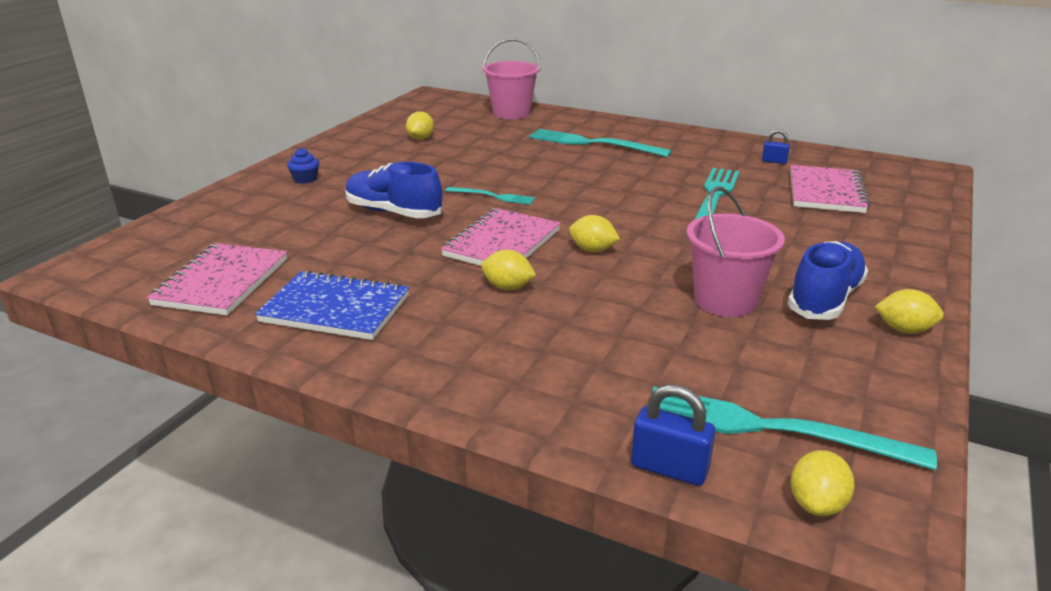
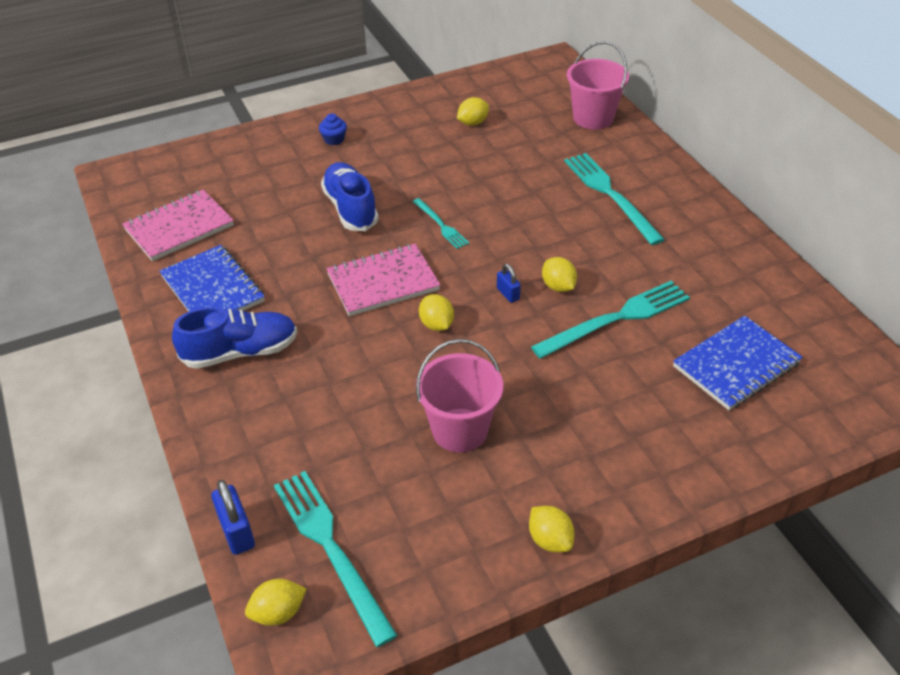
camera: 40 degrees right, 15 degrees up
yellow lemon [481,250,536,290] -> yellow lemon moved to [542,257,577,292]
blue padlock [762,129,790,164] -> blue padlock moved to [497,264,521,303]
blue shoe [787,241,868,320] -> blue shoe moved to [172,307,297,369]
pink notebook [790,165,870,213] -> blue notebook [673,316,803,410]

